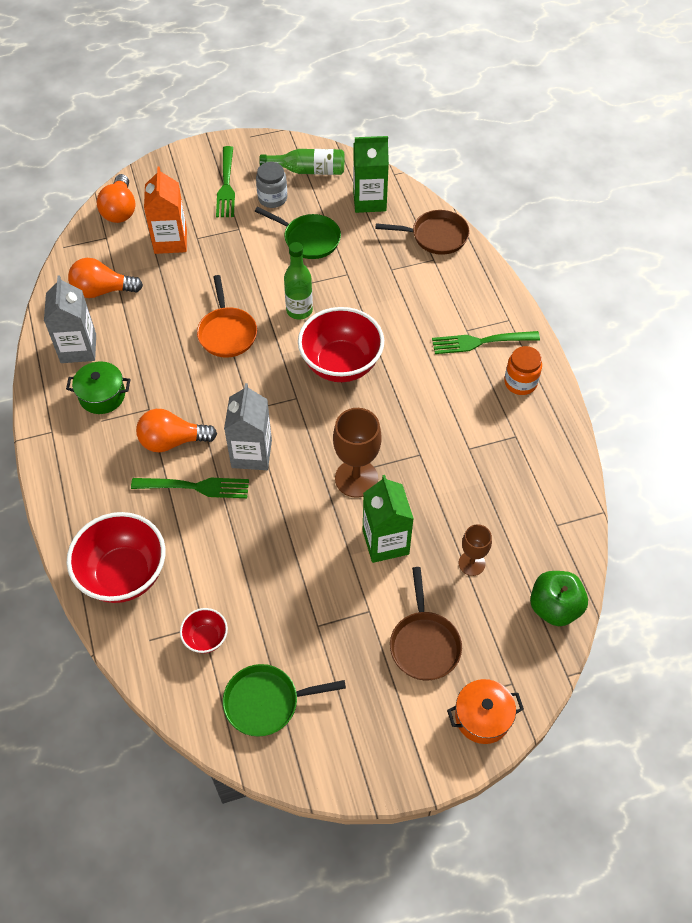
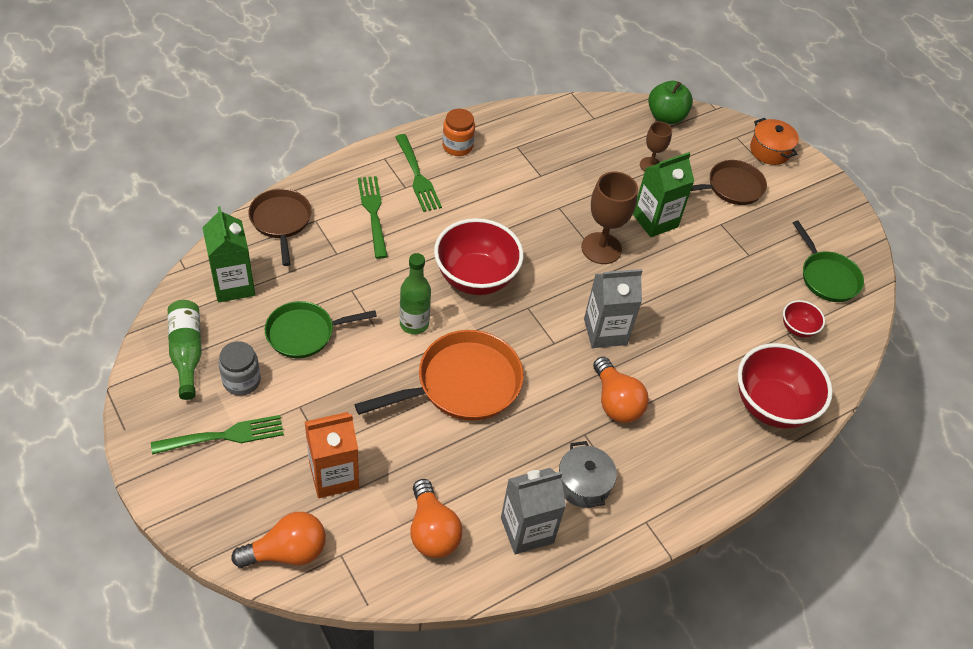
camera: 110 degrees left, 5 degrees down
green pot [66,361,130,414] -> grey pot [559,441,617,508]
green fork [131,478,249,498] -> green fork moved to [358,176,388,259]
orange pan [197,275,257,358] -> orange pan [354,330,524,421], size x1.53
green pan [255,207,341,259] -> green pan turned 120 degrees counterclockwise [265,301,377,358]

